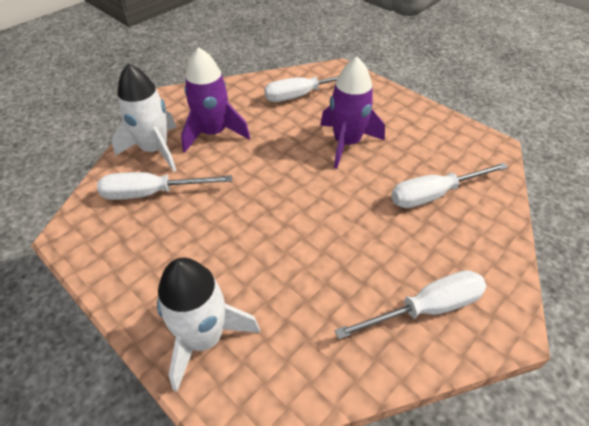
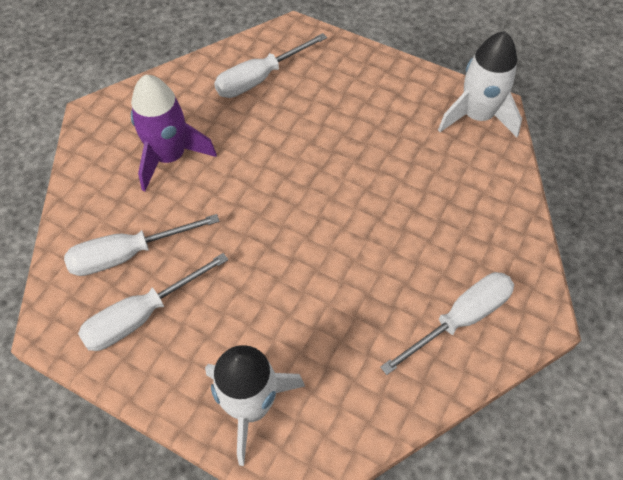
camera: 15 degrees left, 10 degrees up
white rocket [112,63,177,172] -> white rocket moved to [438,31,522,137]
purple rocket [320,57,385,169] -> none
white screwdriver [391,162,508,208] -> white screwdriver moved to [78,253,228,351]

